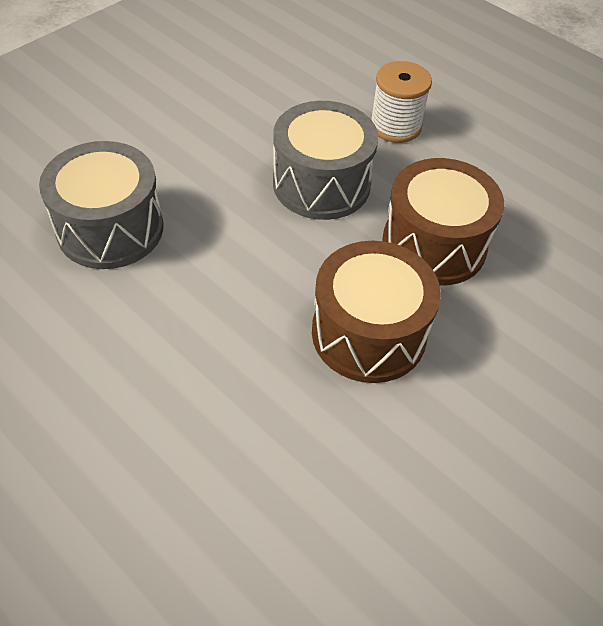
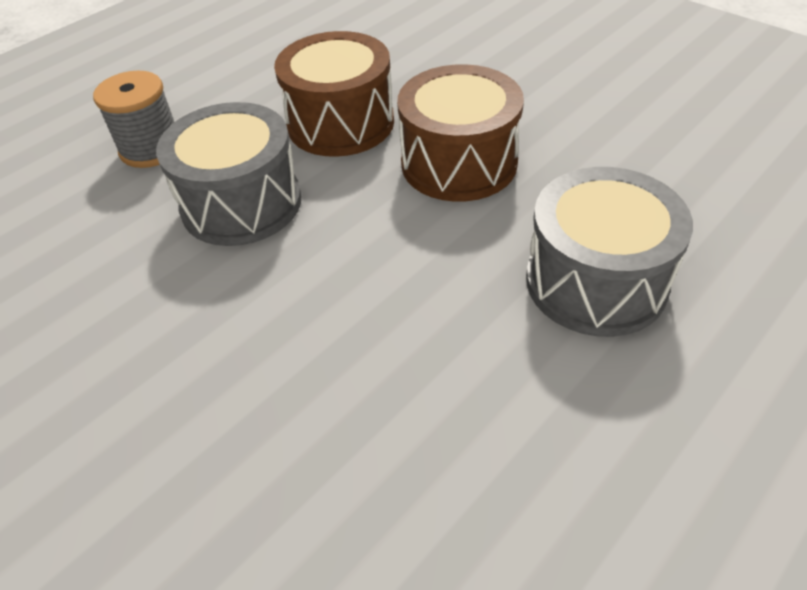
camera: 85 degrees left, 5 degrees down
grey drum [39,141,163,269] -> grey drum moved to [526,167,693,337]
white spool [370,61,432,143] -> grey spool [93,71,174,168]

